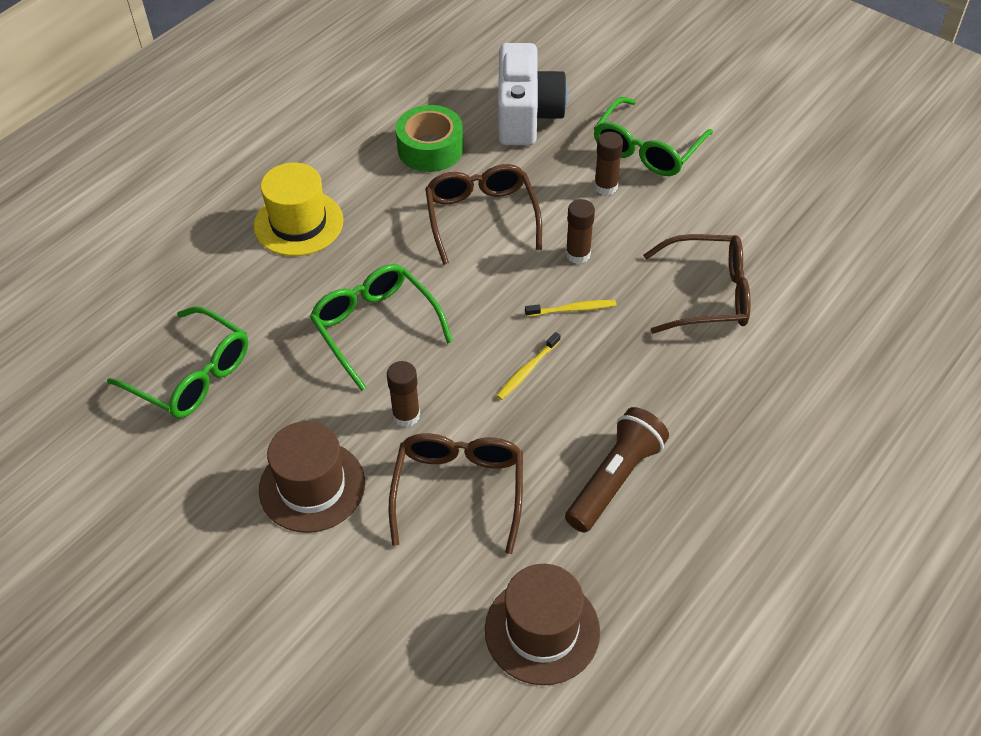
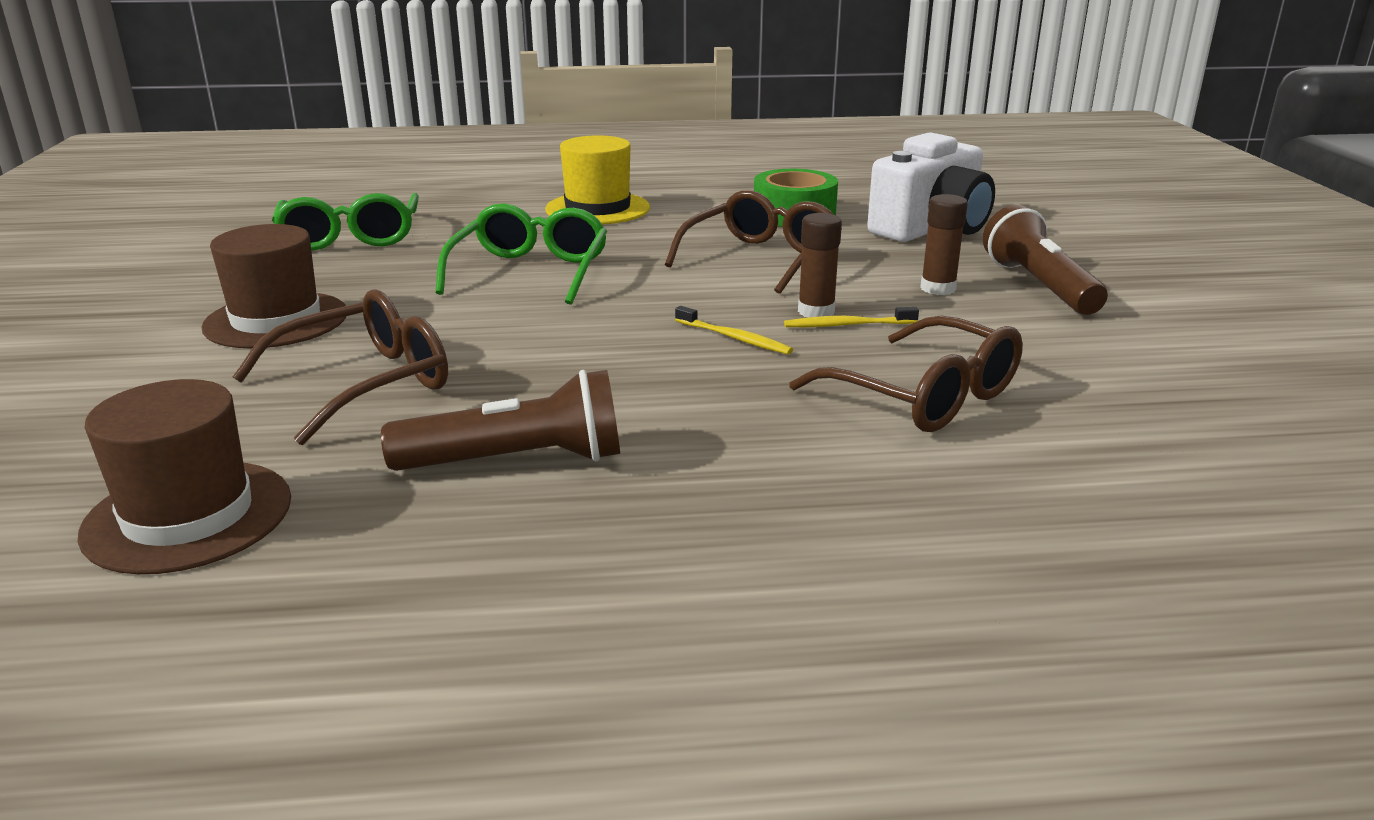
camera: 45 degrees right, 25 degrees down
brown glue stick [387,361,420,427] -> none
yellow toothbrush [497,332,561,400] -> yellow toothbrush moved to [784,307,919,327]
green glasses [594,97,713,176] -> brown flashlight [983,205,1108,315]

